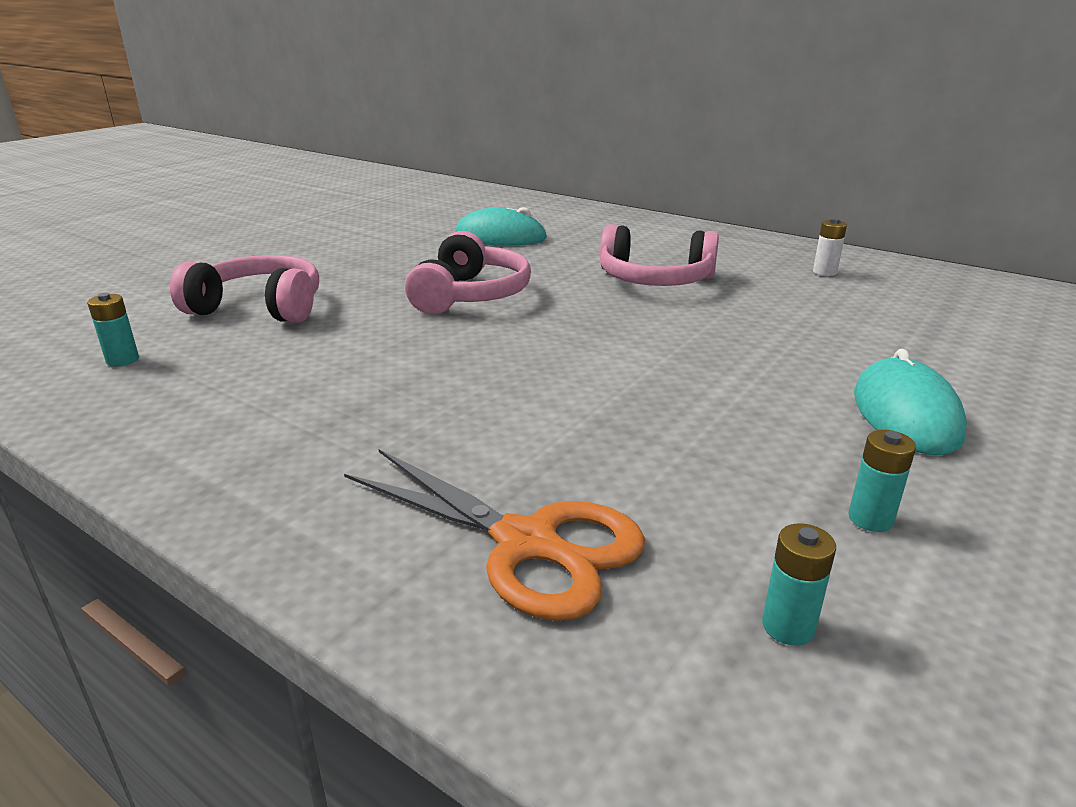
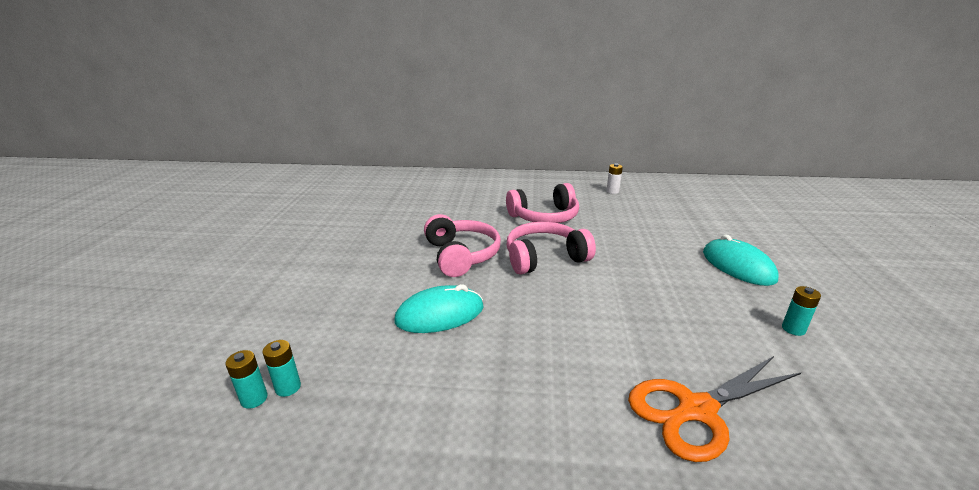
camera: 30 degrees left, 0 degrees up
pink headphones [170,255,319,323] -> pink headphones moved to [507,222,596,275]
orange scissors [344,449,645,621] -> orange scissors turned 150 degrees clockwise [628,356,802,462]
turquoise mouse [455,207,547,246] -> turquoise mouse moved to [394,284,484,333]
turquoise battery [762,523,836,646] -> turquoise battery moved to [225,350,268,409]

